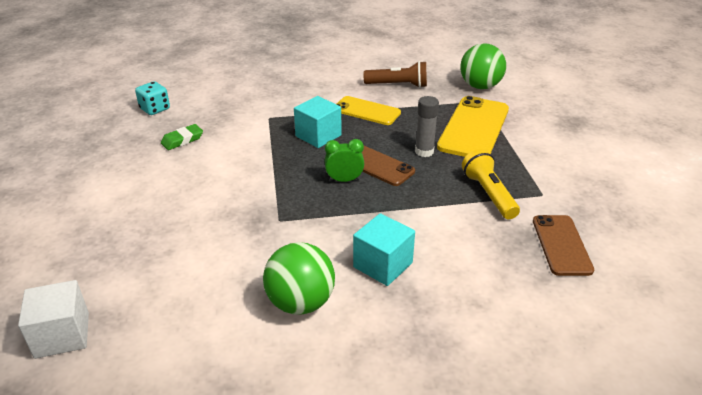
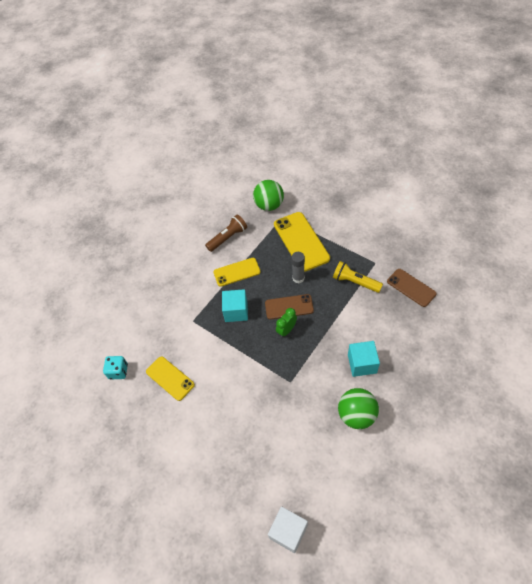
camera: 40 degrees left, 20 degrees up
green eraser [161,124,203,150] -> yellow phone [146,356,195,401]

